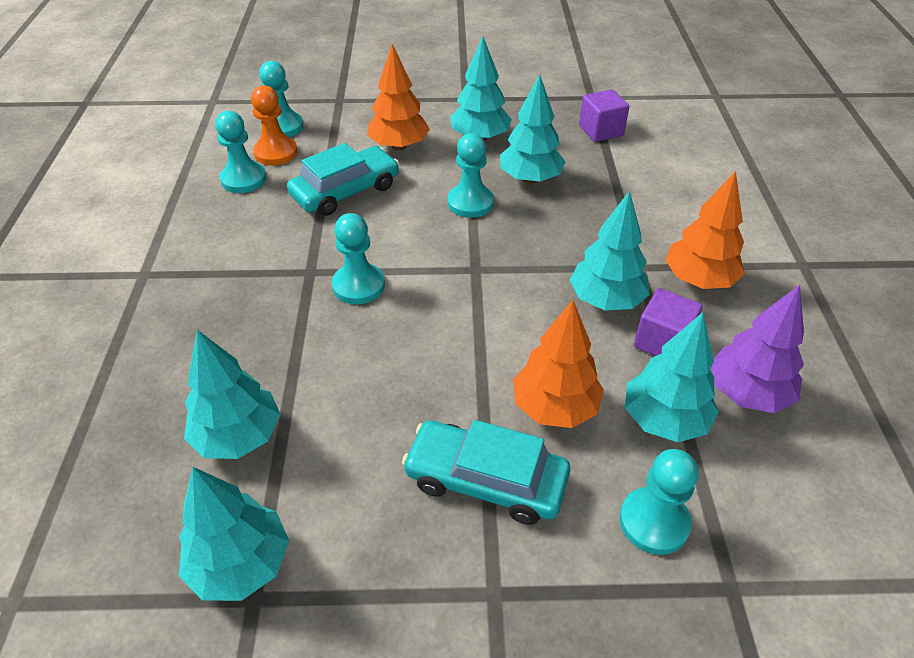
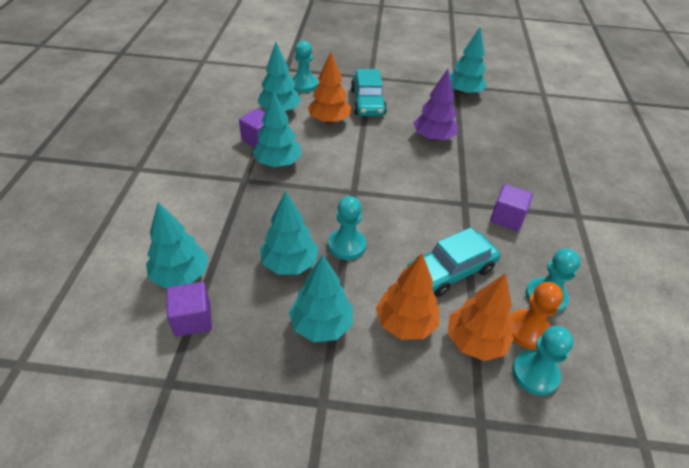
camera: 175 degrees left, 0 degrees up
turquoise tree [184,330,281,459] -> turquoise tree moved to [146,202,209,288]
turquoise pawn [332,213,385,304] -> none
turquoise car [402,420,570,525] -> turquoise car turned 60 degrees clockwise [351,69,387,116]
orange tree [665,171,745,289] -> orange tree moved to [448,273,514,361]
purple tree [711,285,804,413] -> purple tree moved to [413,69,458,141]
none -> purple cube [490,184,533,231]

